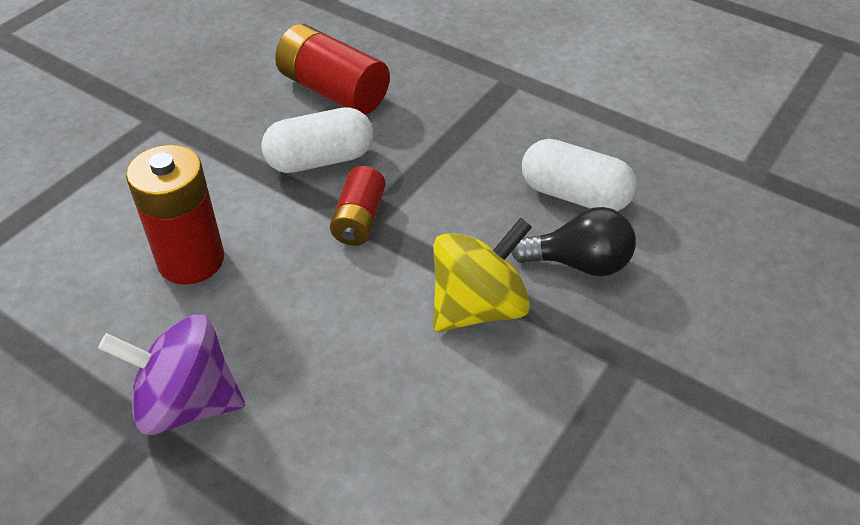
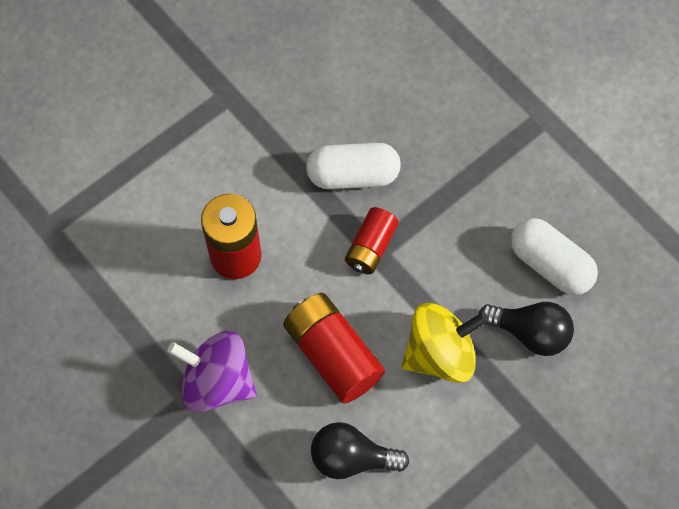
camera: 15 degrees right, 20 degrees up
red battery [275,24,390,115] -> red battery moved to [283,293,385,404]
none -> black light bulb [311,422,409,479]

